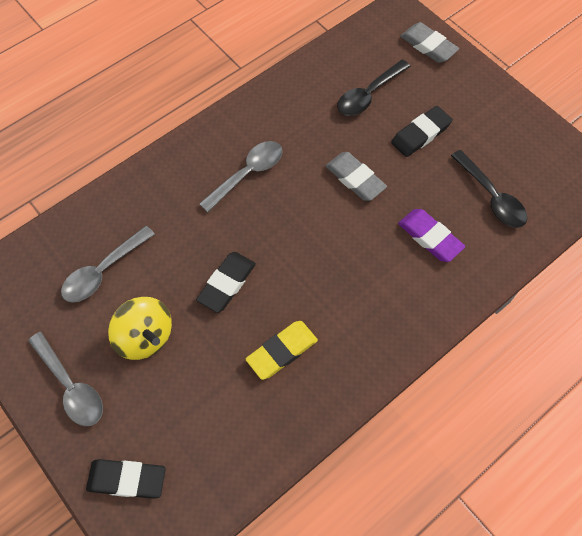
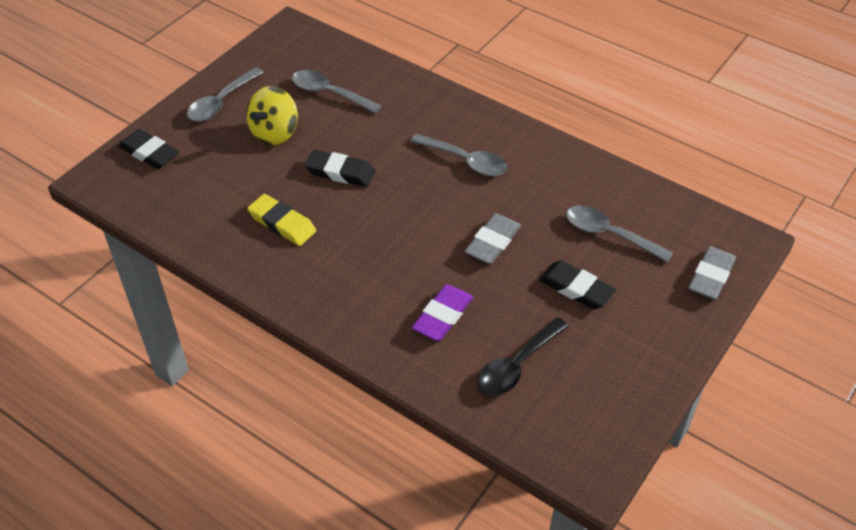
camera: 75 degrees right, 15 degrees down
black eraser [86,459,166,499] -> black eraser turned 45 degrees counterclockwise [118,129,179,169]
black spoon [337,59,411,116] -> grey spoon [566,205,673,263]

